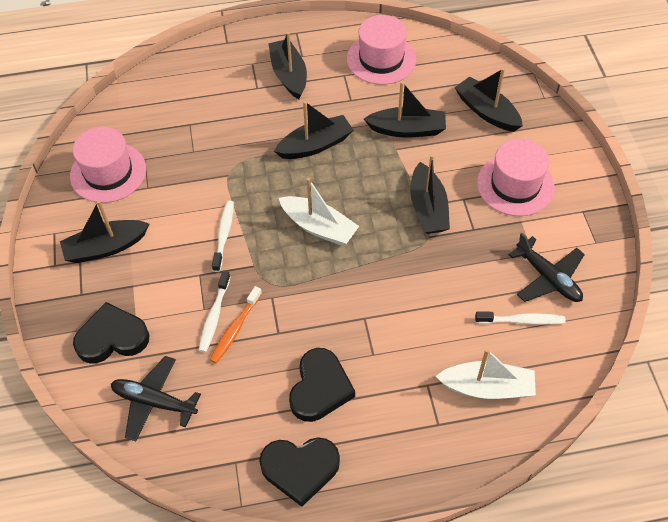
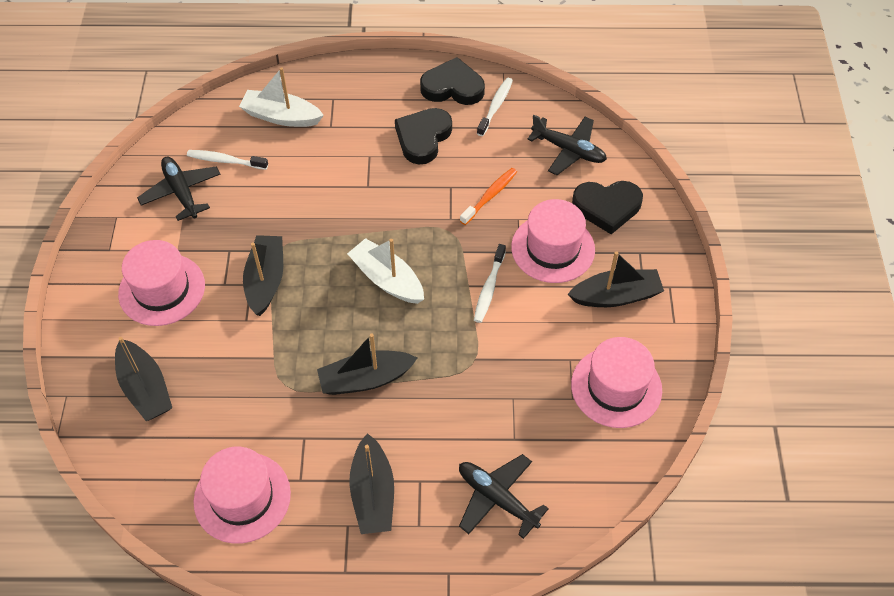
camera: 170 degrees left, 0 degrees up
white toothbrush [198,271,230,352] -> white toothbrush moved to [477,78,513,136]
black boat [364,81,446,138] -> none
none -> black plane [459,454,549,539]
none -> pink hat [511,199,595,283]

